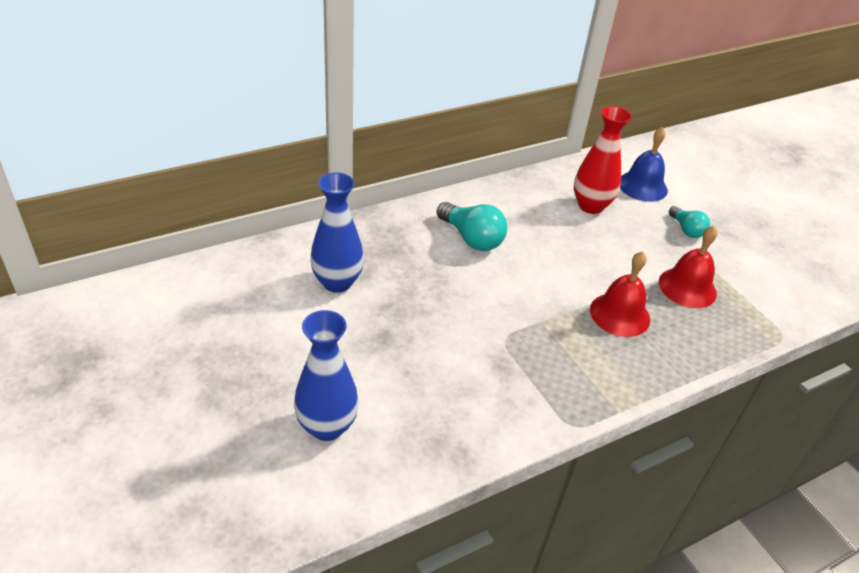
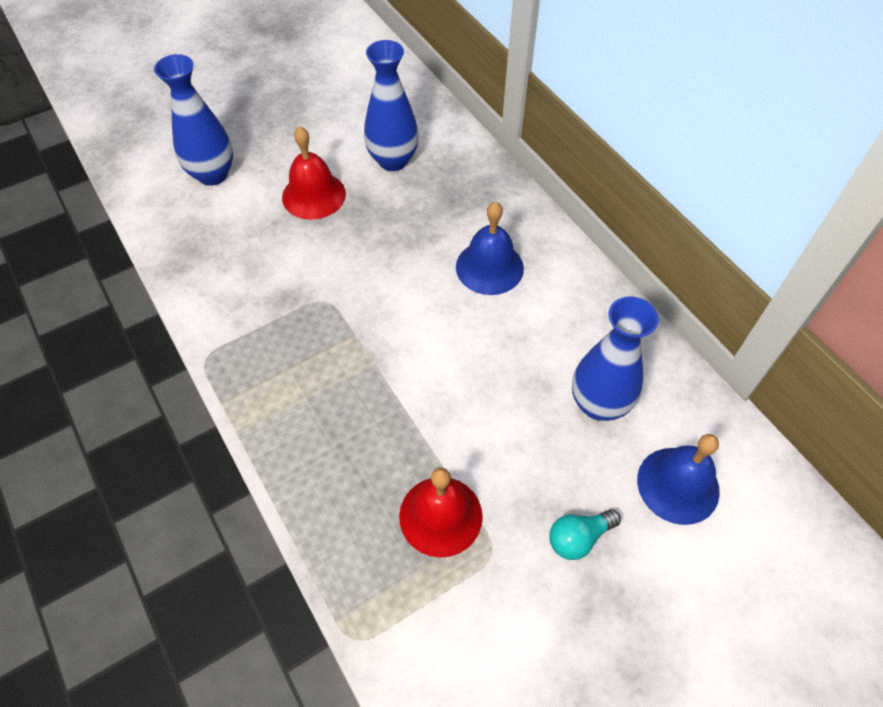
camera: 90 degrees right, 15 degrees up
turquoise light bulb [437,202,507,251] -> blue bell [456,202,524,295]
red vase [574,106,632,214] -> blue vase [572,296,659,421]
red bell [590,251,650,337] -> red bell moved to [282,126,346,220]

